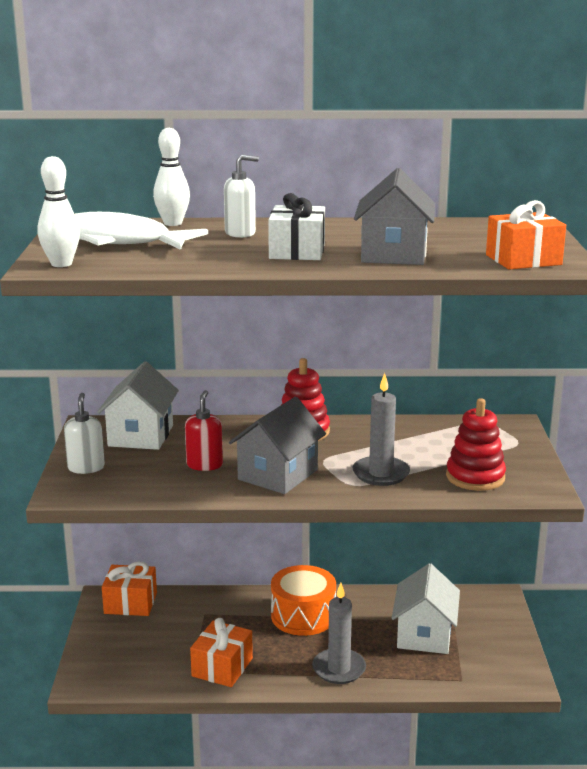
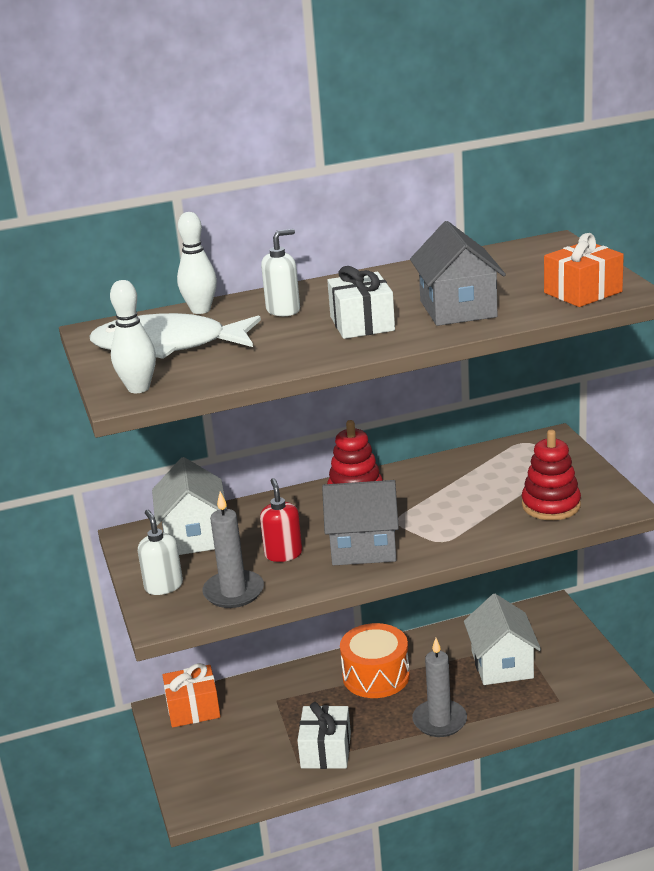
camera: 15 degrees left, 5 degrees up
orange gift [190,618,253,687] -> white gift [297,702,351,769]
grey house [229,397,326,494] -> grey house turned 75 degrees clockwise [322,480,399,566]
grey candle [353,373,410,486] -> grey candle moved to [202,492,264,608]

